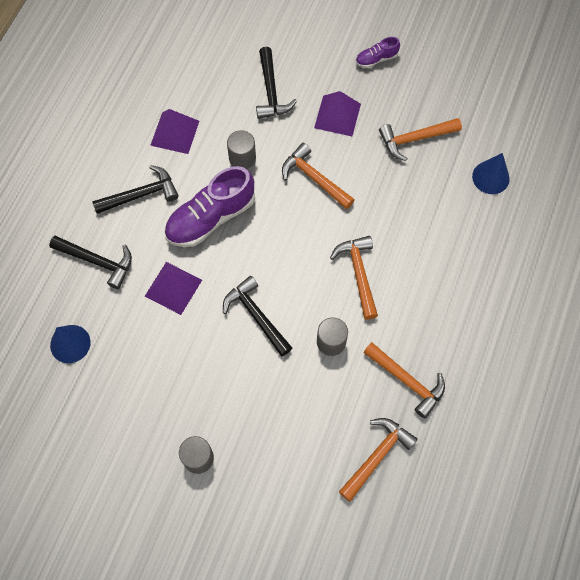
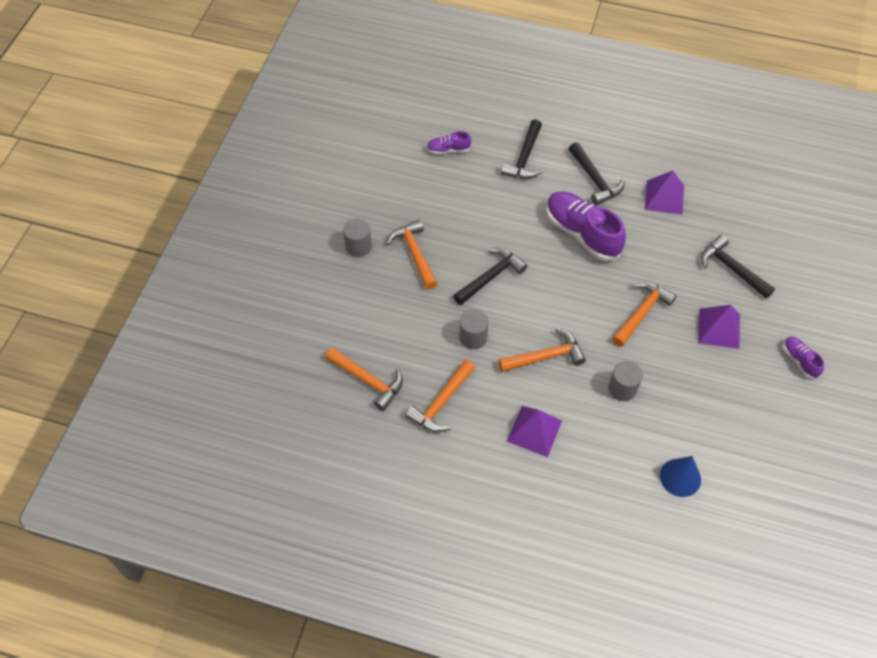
camera: 85 degrees right, 10 degrees down
blue cone [50,325,91,363] -> purple shoe [427,131,471,154]
purple pyramid [145,262,202,315] -> purple pyramid moved to [507,406,562,457]
grey cylinder [227,130,256,169] -> grey cylinder moved to [608,361,643,401]
black hammer [256,47,297,119] -> black hammer turned 60 degrees clockwise [701,235,775,299]
orange hammer [379,118,462,161] -> orange hammer moved to [386,220,438,290]

